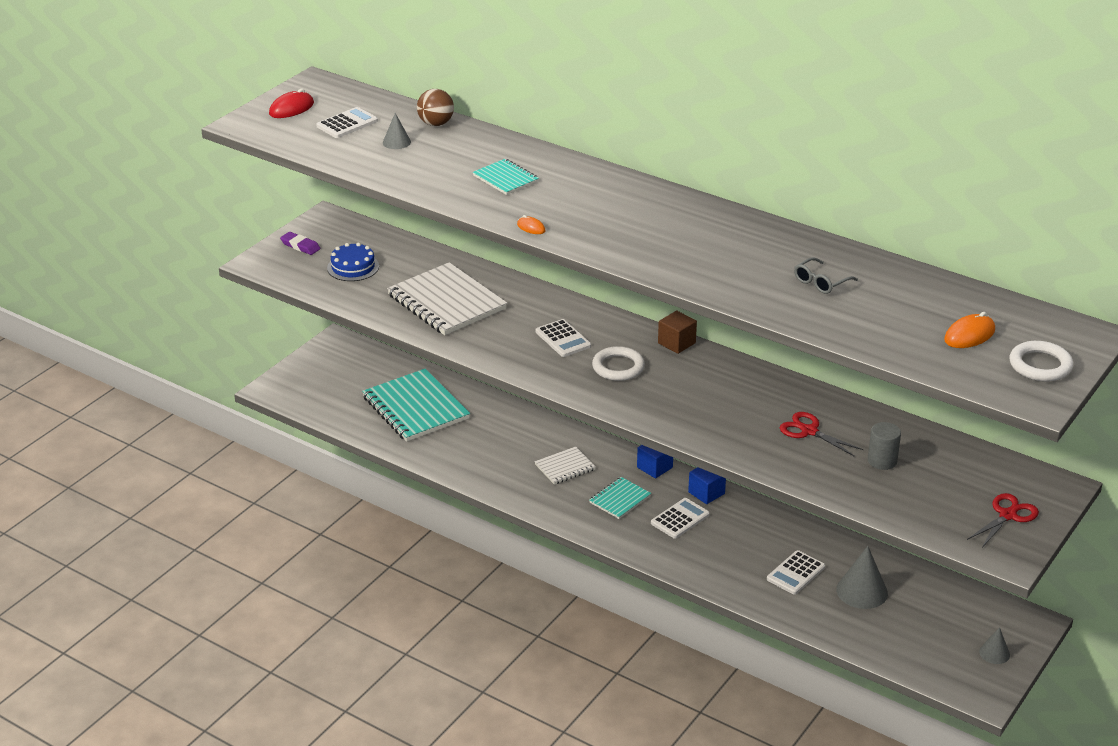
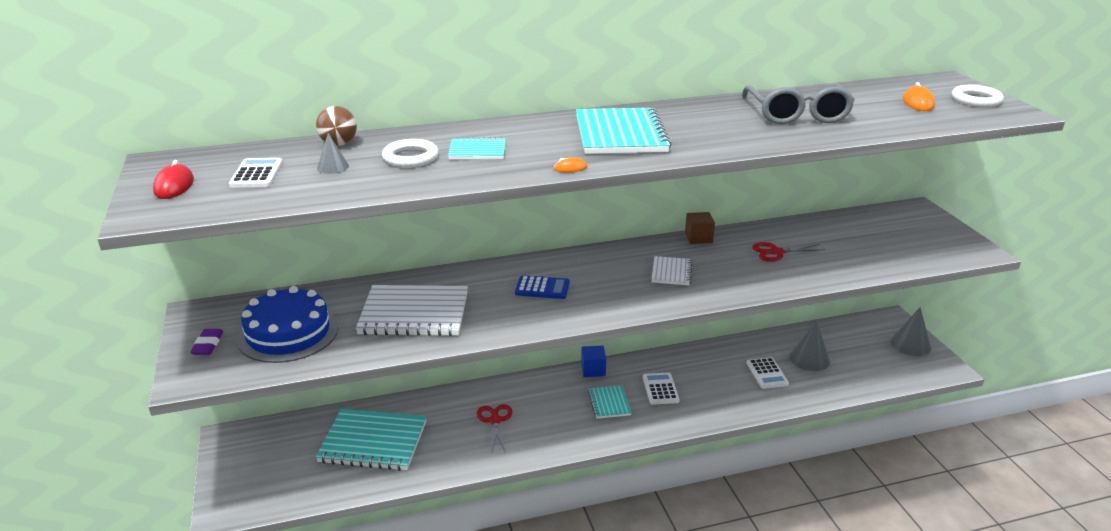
camera: 50 degrees left, 5 degrees down
purple eraser [280,232,320,255] -> purple eraser turned 75 degrees counterclockwise [190,329,223,355]
blue cake [327,242,379,281] -> blue cake [237,286,338,363], size x1.73
white calculator [535,319,591,357] -> blue calculator [515,275,570,299]
white notebook [535,446,596,485] -> white notebook moved to [651,256,692,285]
white ring [592,346,645,381] -> white ring moved to [382,139,439,167]
brown cube [658,311,697,354] -> brown cube moved to [685,212,715,244]
blue cube [688,467,726,504] -> none
grey glasses [794,257,858,294] -> grey glasses [742,84,855,124], size x2.16
grey cylinder [868,422,901,470] -> none
red scissors [967,493,1039,548] -> red scissors moved to [477,404,513,453]
grey cone [979,627,1010,664] -> grey cone [890,307,931,356], size x1.75
none -> turquoise notebook [576,107,671,154]

